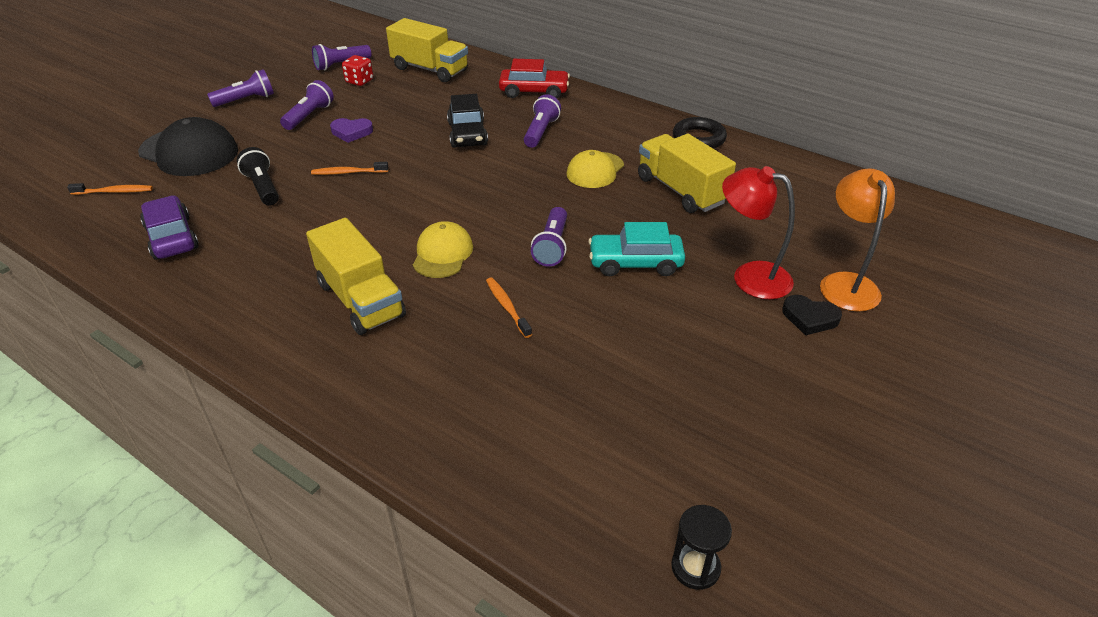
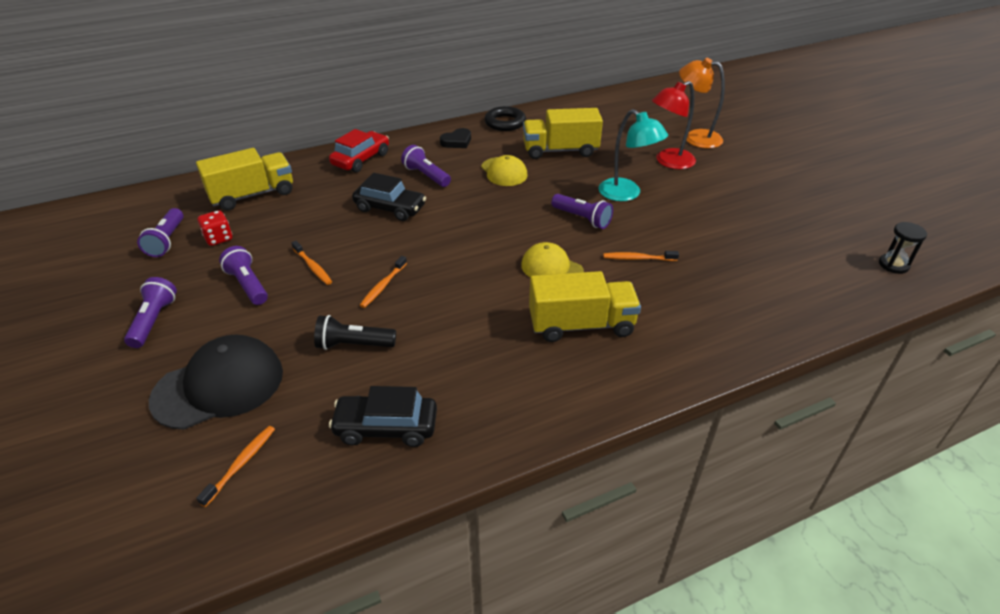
camera: 60 degrees left, 0 degrees up
purple car [140,195,199,260] -> black car [329,386,437,447]
purple heart [330,118,373,143] -> orange toothbrush [292,241,332,285]
turquoise car [588,222,685,276] -> turquoise lamp [598,109,668,201]
black heart [782,295,842,335] -> black heart moved to [440,128,471,148]

